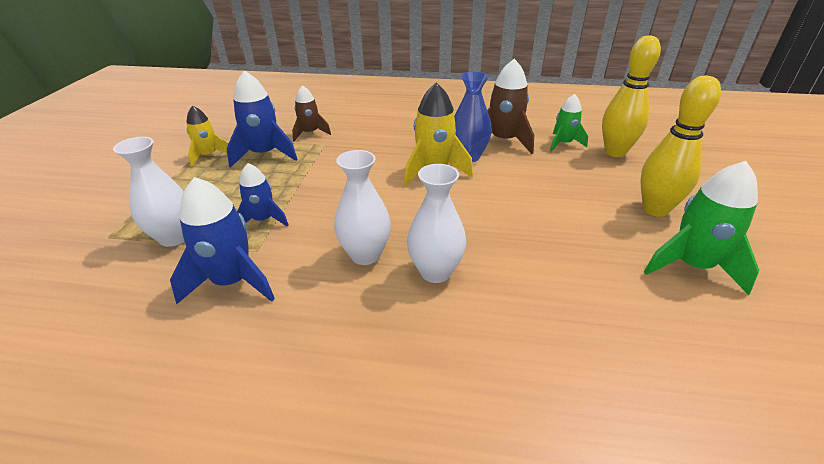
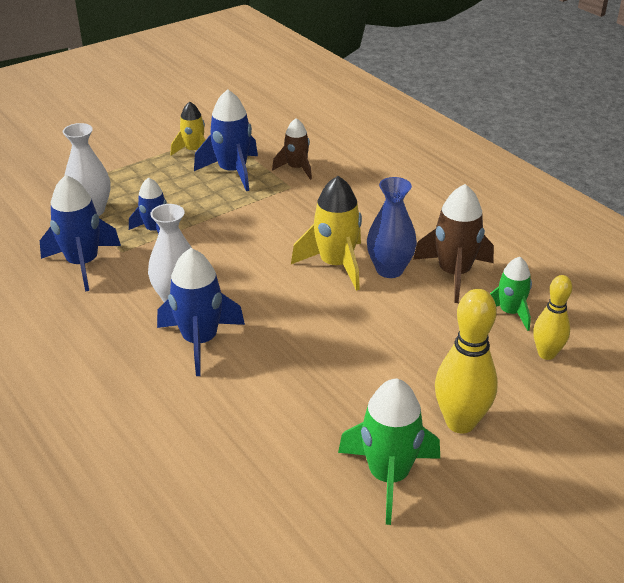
camera: 45 degrees right, 0 degrees up
white vase [407,164,466,283] -> blue rocket [157,248,245,376]
yellow bowling pin [602,35,661,157] -> yellow bowling pin [533,275,572,360], size x0.64

